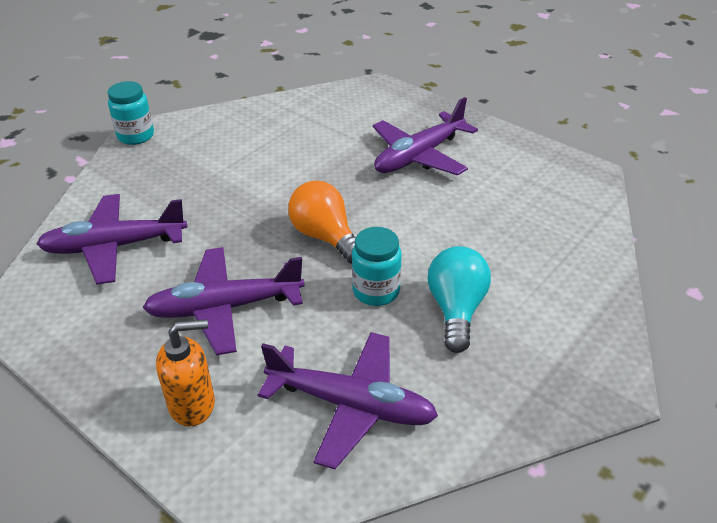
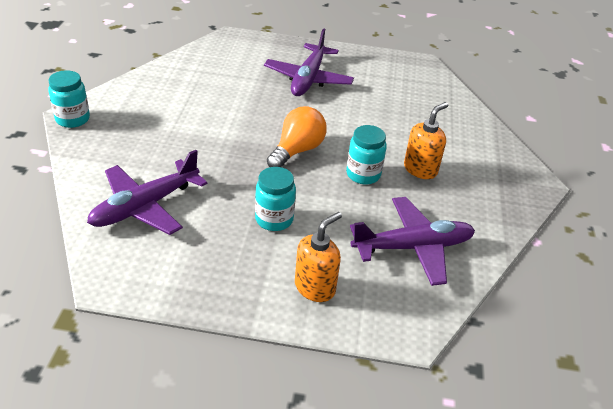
camera: 35 degrees left, 0 degrees up
purple plane [142,247,305,355] -> turquoise jar [255,167,296,231]
orange light bulb [288,181,356,264] -> orange light bulb turned 105 degrees clockwise [267,106,327,167]
turquoise light bulb [427,246,491,353] -> orange soap dispenser [404,102,448,179]

